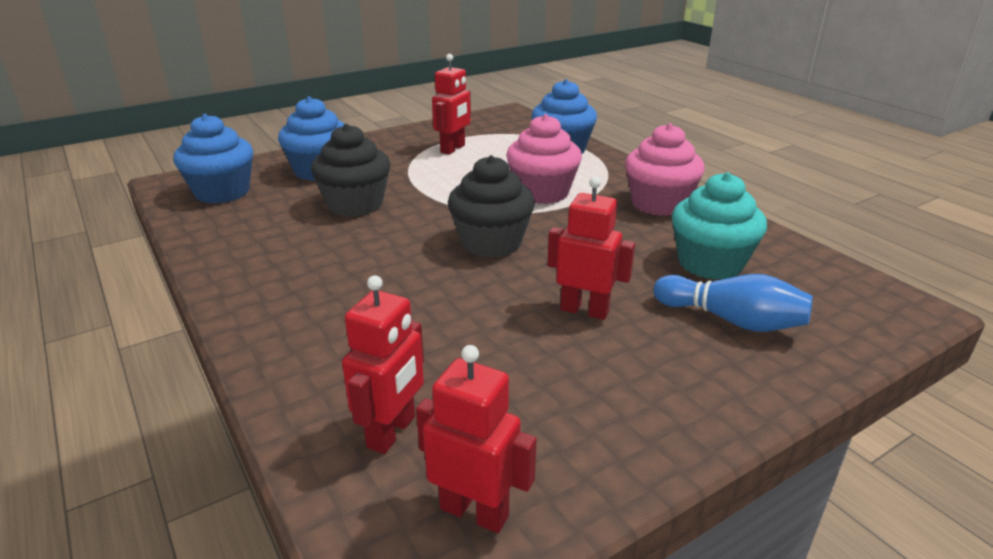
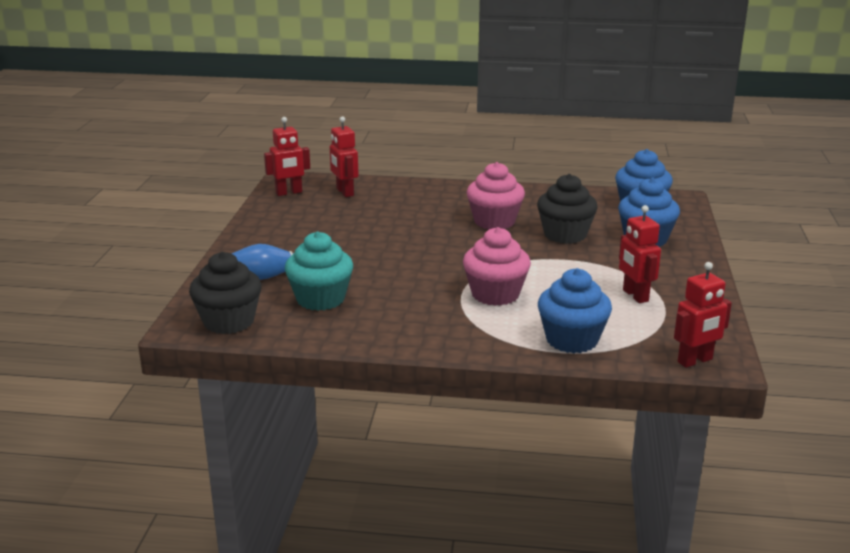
camera: 130 degrees right, 5 degrees down
black cupcake [448,155,535,258] -> black cupcake moved to [189,252,262,334]
red robot [547,176,635,320] -> red robot moved to [674,262,732,368]
pink cupcake [625,123,705,216] -> pink cupcake moved to [467,162,525,229]

